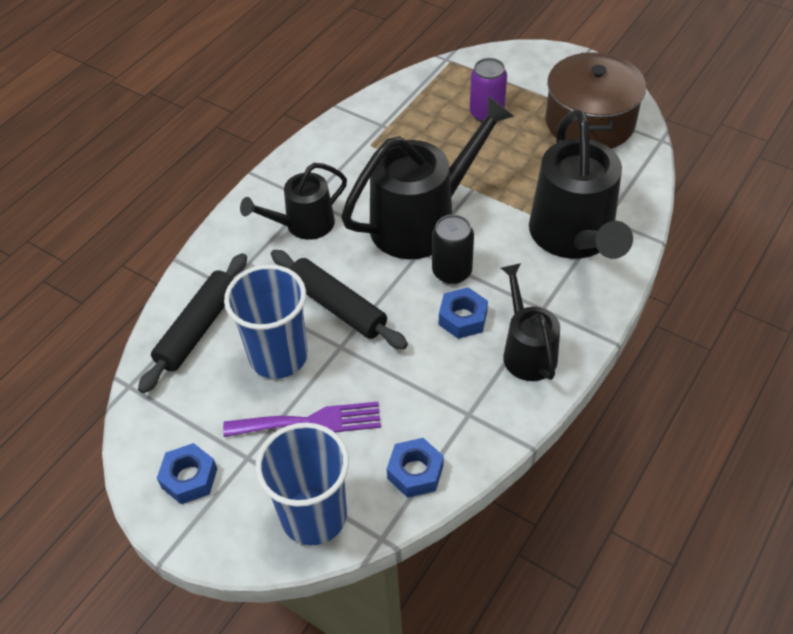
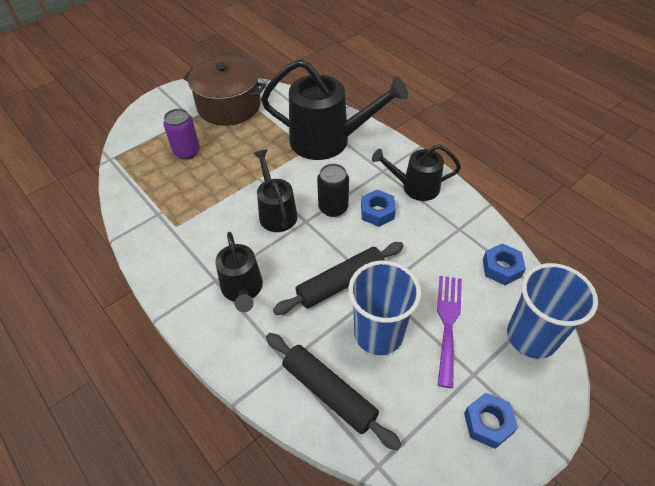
camera: 75 degrees left, 0 degrees up
black watering can [341,96,514,259] -> black watering can [253,150,297,232], size x0.58

